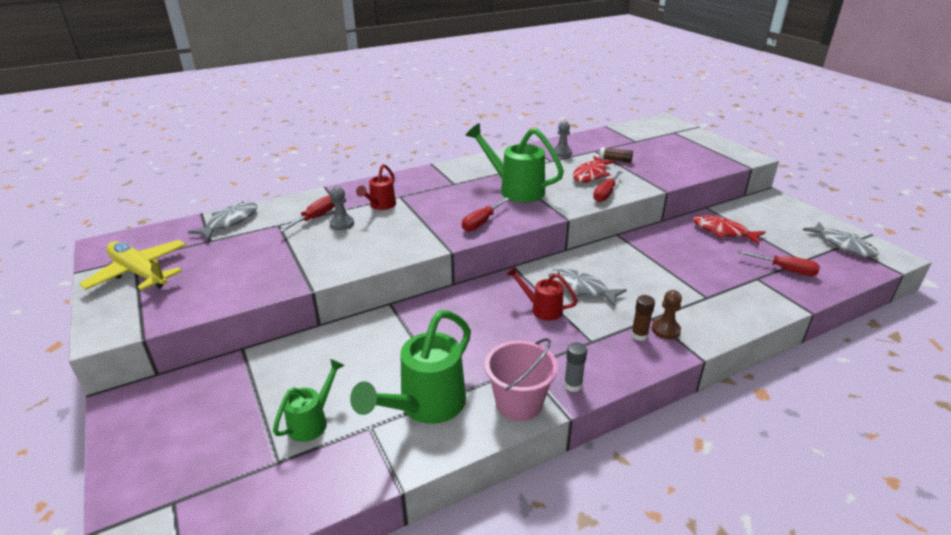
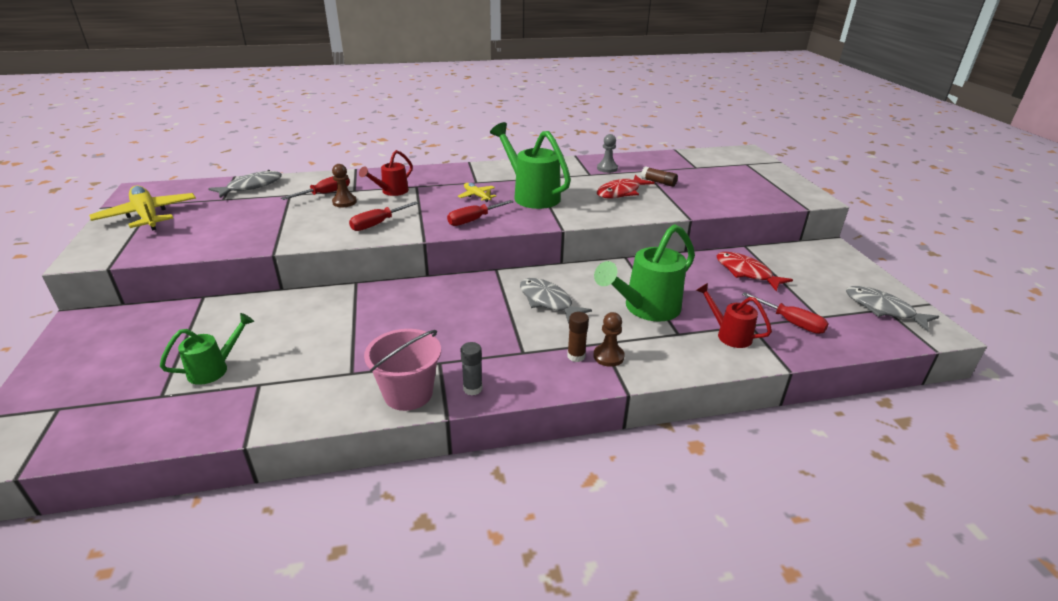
camera: 15 degrees right, 0 degrees up
grey pawn [330,186,354,230] -> brown pawn [332,164,357,207]
green watering can [350,310,471,424] -> green watering can moved to [594,224,695,322]
red watering can [506,266,578,321] -> red watering can moved to [696,283,772,348]
red screwdriver [593,171,622,202] -> red screwdriver moved to [349,201,418,231]
grey fish [802,222,879,258] -> grey fish turned 150 degrees clockwise [846,286,939,331]
none -> yellow plane [458,183,496,202]

